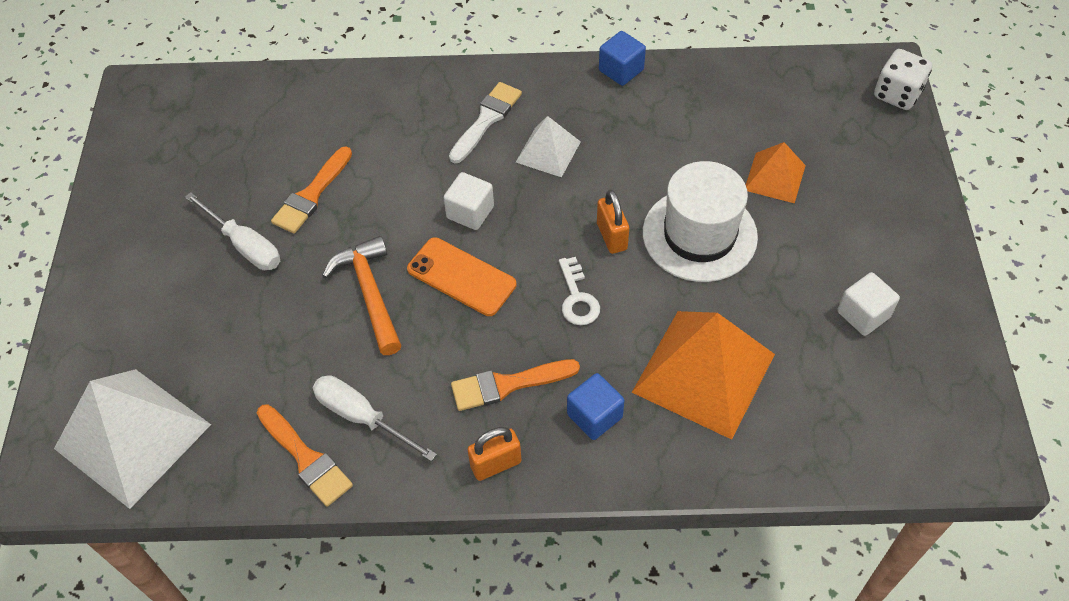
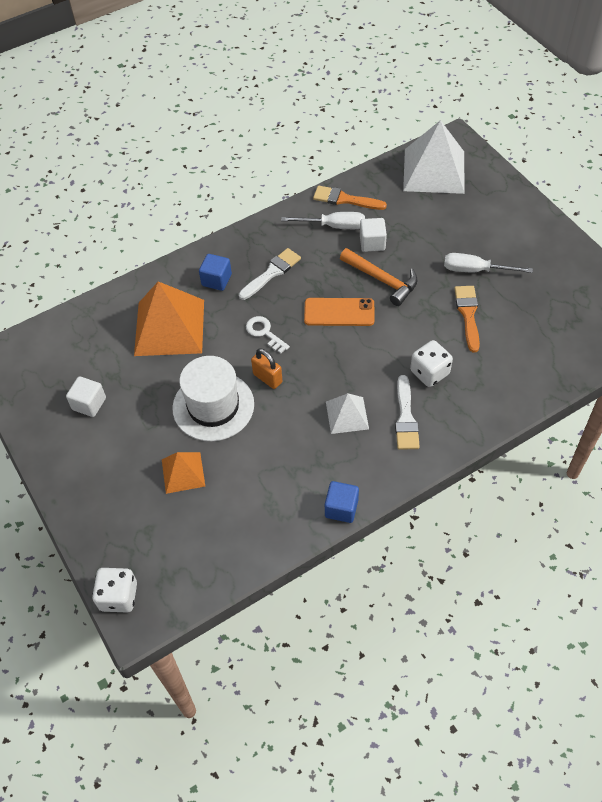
camera: 150 degrees right, 0 degrees up
white cube [443,172,494,230] -> white cube moved to [360,218,387,252]
orange brush [451,359,580,411] -> white brush [239,248,301,300]
orange padlock [467,427,522,481] -> none
none -> white dice [410,340,453,387]

